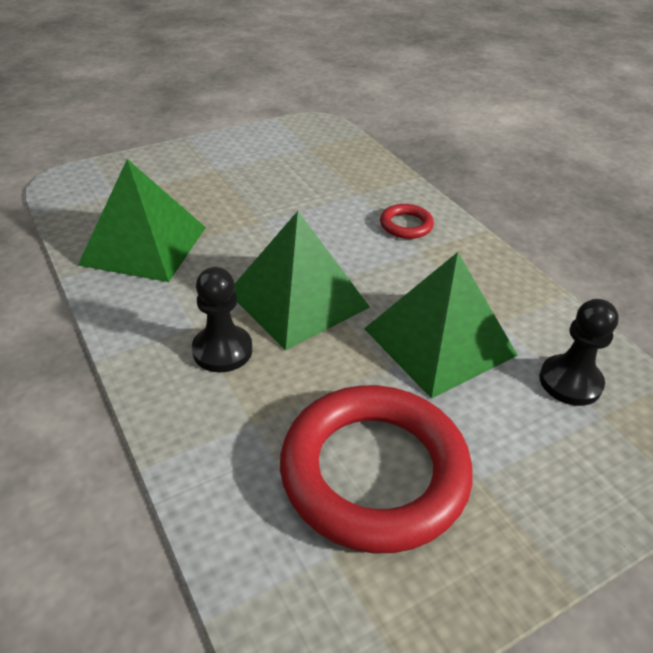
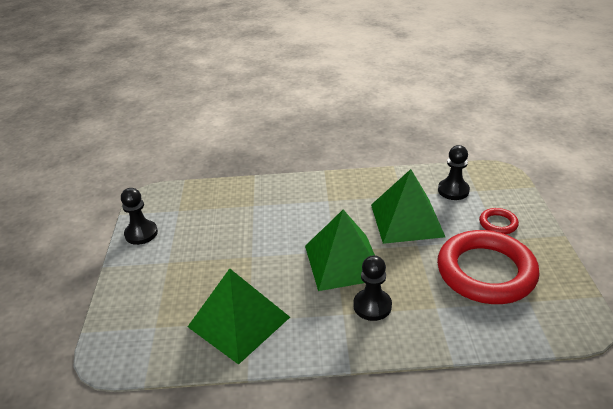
camera: 60 degrees left, 5 degrees down
red ring [380,204,434,239] -> red ring moved to [479,208,519,234]
none -> black pawn [121,188,158,245]

